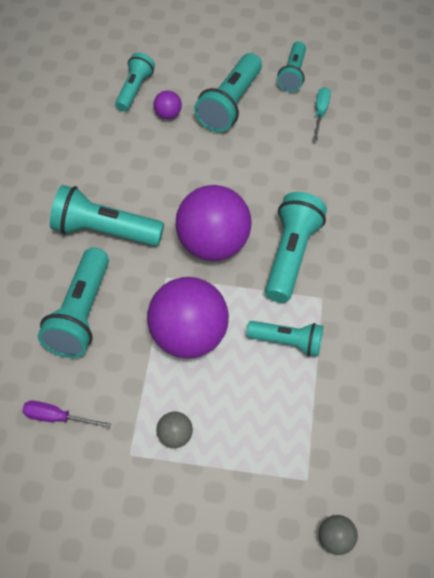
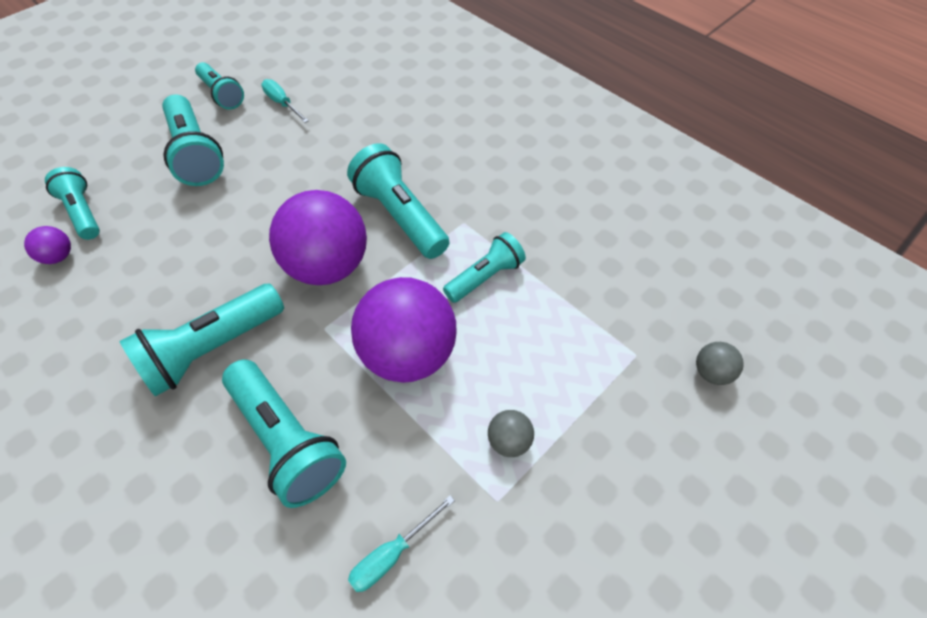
camera: 50 degrees left, 0 degrees up
purple screwdriver [22,401,112,428] -> turquoise screwdriver [348,495,455,592]
purple ball [153,91,182,119] -> purple ball moved to [24,226,71,264]

